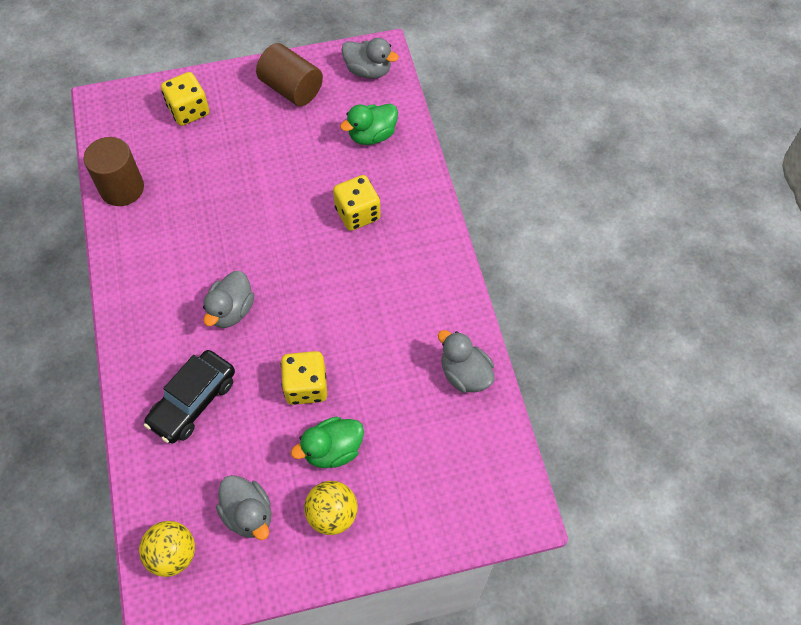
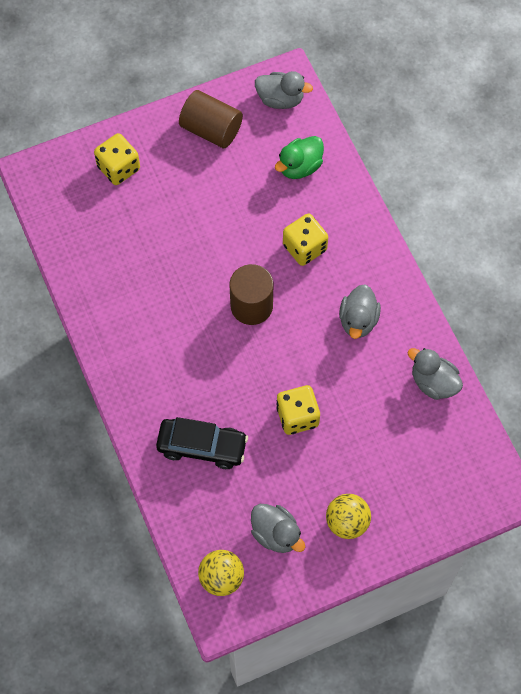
camera: 10 degrees left, 5 degrees up
brown cylinder [83,137,144,206] -> brown cylinder moved to [230,264,274,325]
black car [144,350,235,443] -> black car turned 105 degrees counterclockwise [156,417,248,469]
grey duck [203,271,254,328] -> grey duck moved to [339,284,381,339]
green duck [291,416,364,468] -> none

